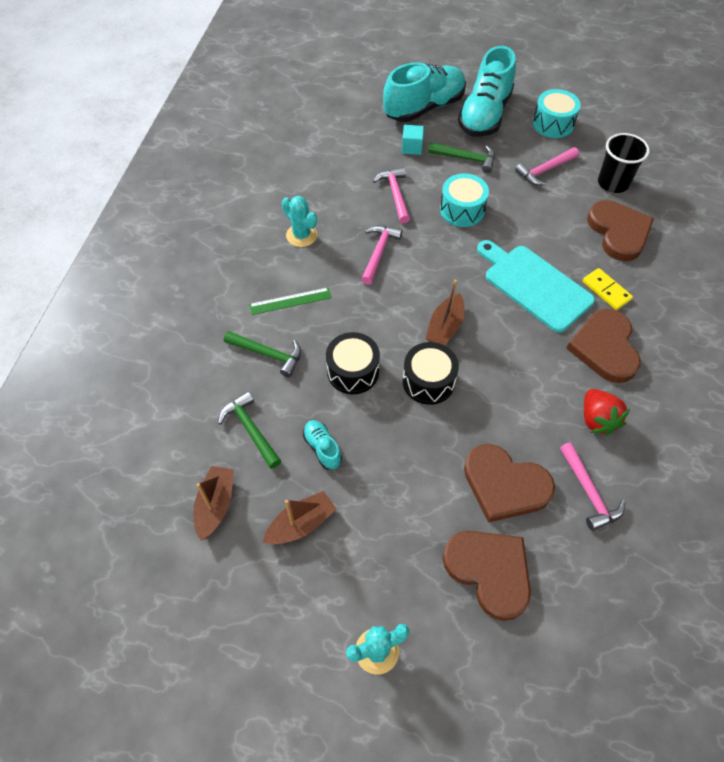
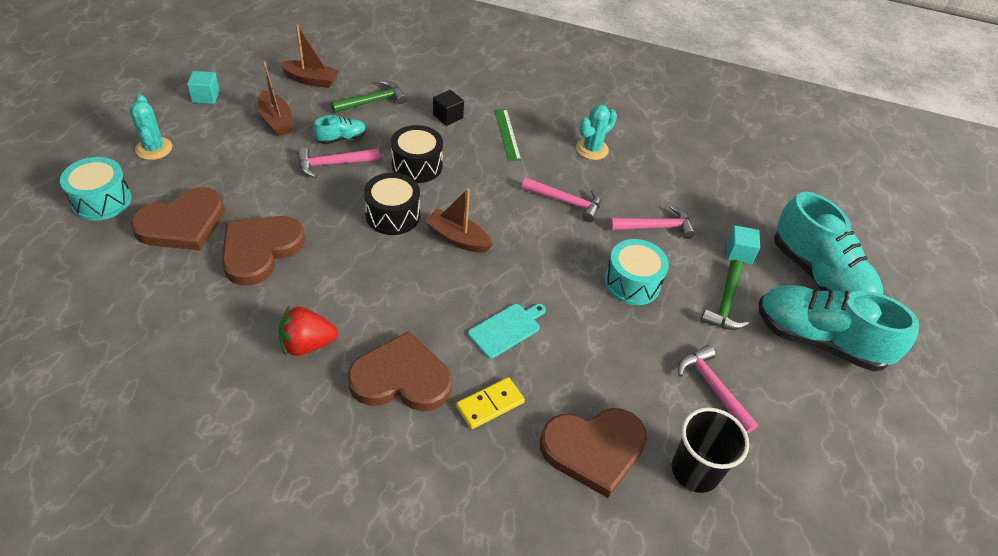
camera: 90 degrees right, 10 degrees down
green hammer [224,331,301,377] -> black cube [433,90,464,126]
turquoise cutting board [477,240,595,333] -> turquoise cutting board [468,304,546,358], size x0.53
turquoise drum [533,89,581,138] -> turquoise drum moved to [60,157,132,221]
pink hammer [560,442,625,531] -> pink hammer moved to [297,147,380,178]
none -> turquoise cube [187,71,220,104]

